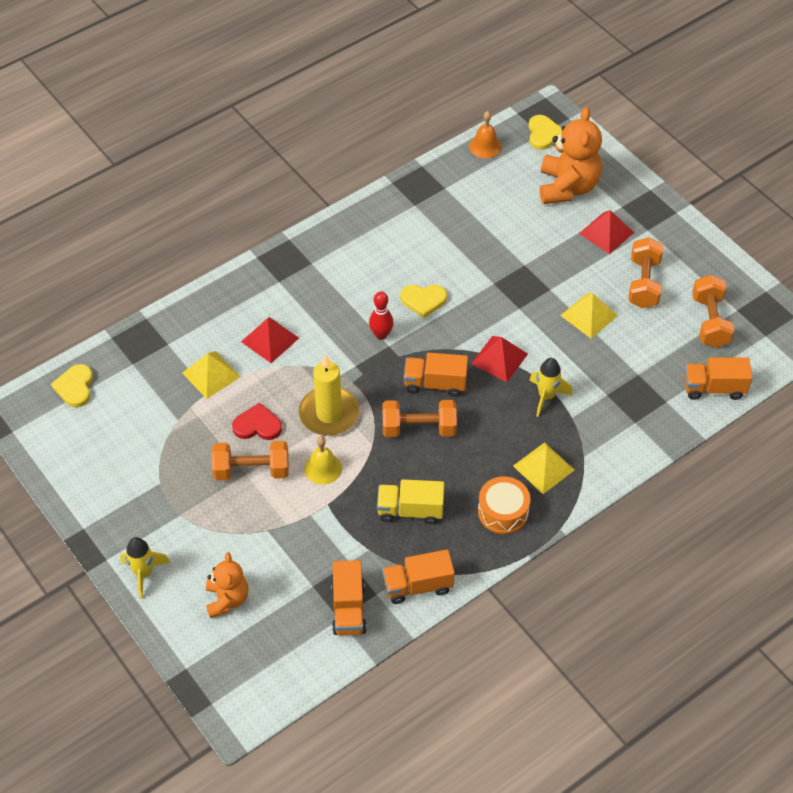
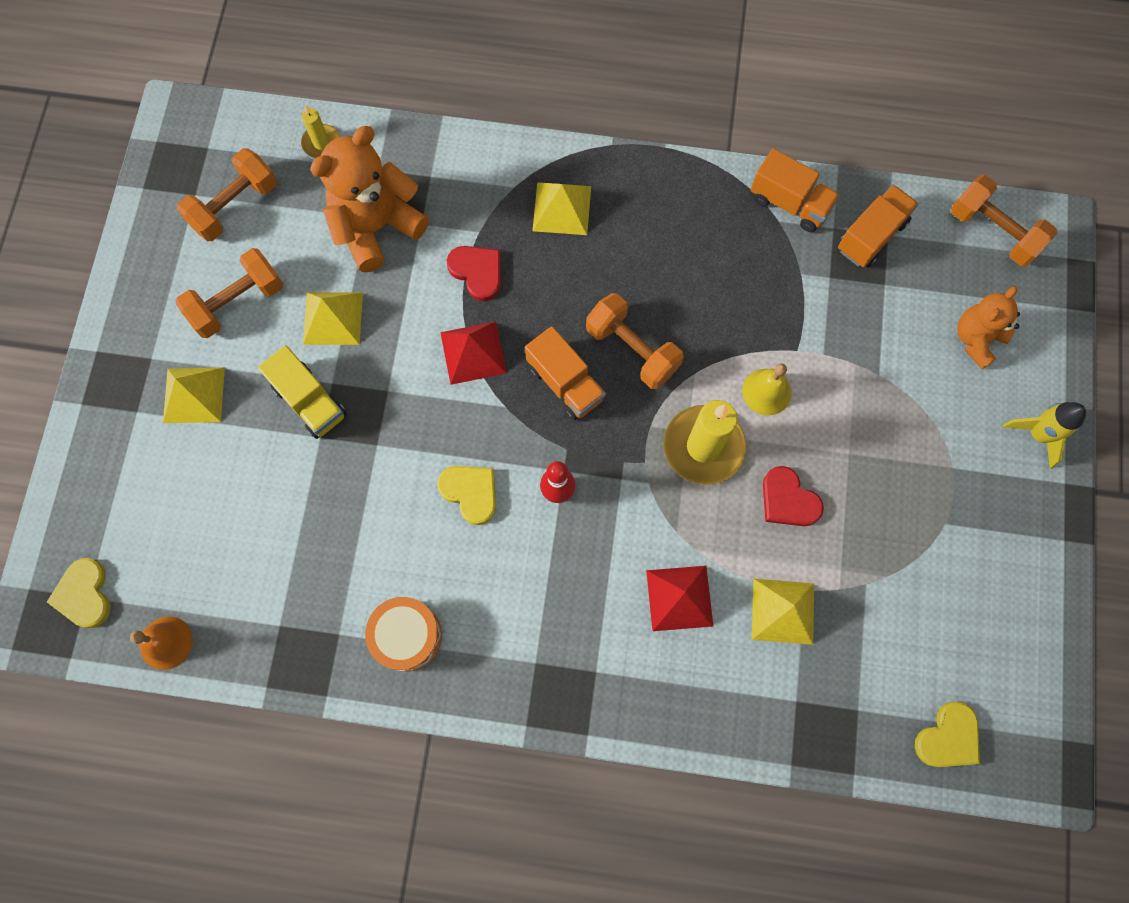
camera: 135 degrees left, 20 degrees up
orange dumbbell [212,441,289,481] -> orange dumbbell moved to [951,175,1057,267]
yellow truck [377,479,444,524] -> yellow truck moved to [258,345,347,439]
orange drum [478,476,531,534] -> orange drum moved to [365,597,442,672]
yellow heart [529,115,563,150] -> yellow heart turned 60 degrees counterclockwise [47,558,110,628]
yellow rocket [529,358,573,417] -> red heart [447,246,501,301]
orange teddy bear [540,107,602,204] -> orange teddy bear moved to [310,126,429,272]
red pyramid [579,210,634,254] -> yellow pyramid [163,367,225,423]
orange truck [684,357,752,400] -> yellow candle [301,104,340,158]

